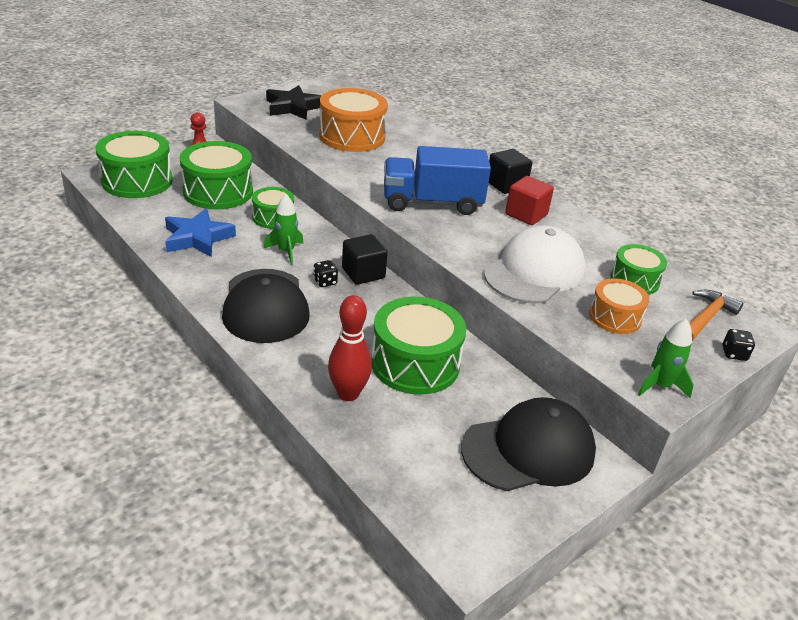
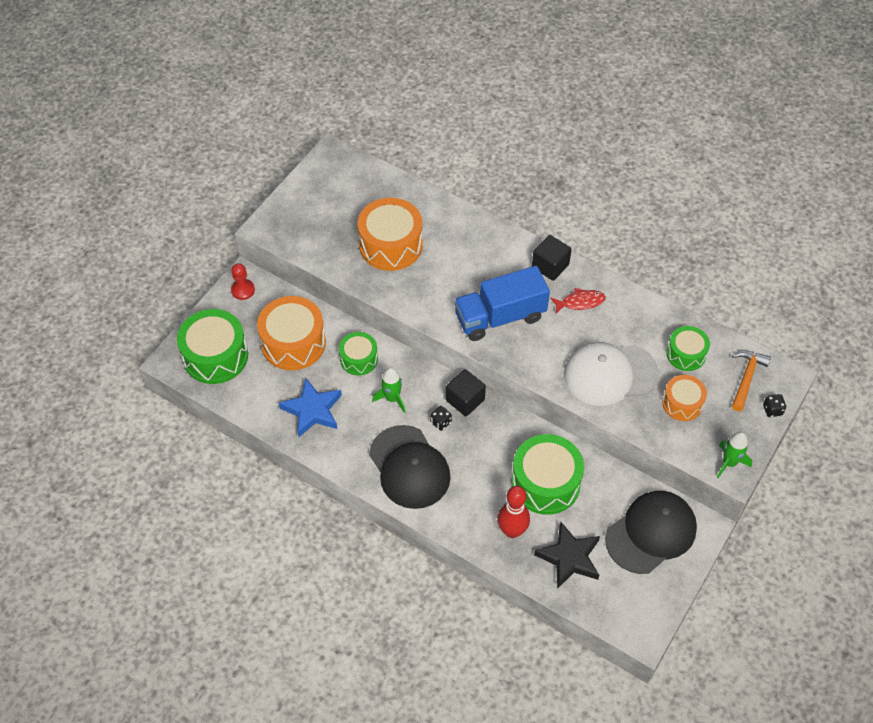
camera: 15 degrees left, 20 degrees up
green drum [180,141,253,209] -> orange drum [257,296,326,370]
black star [266,85,322,120] -> black star moved to [534,522,600,589]
white cap [484,226,586,304] -> white cap turned 120 degrees counterclockwise [564,342,659,406]
red cube [505,176,554,225] -> red fish [550,288,606,314]

